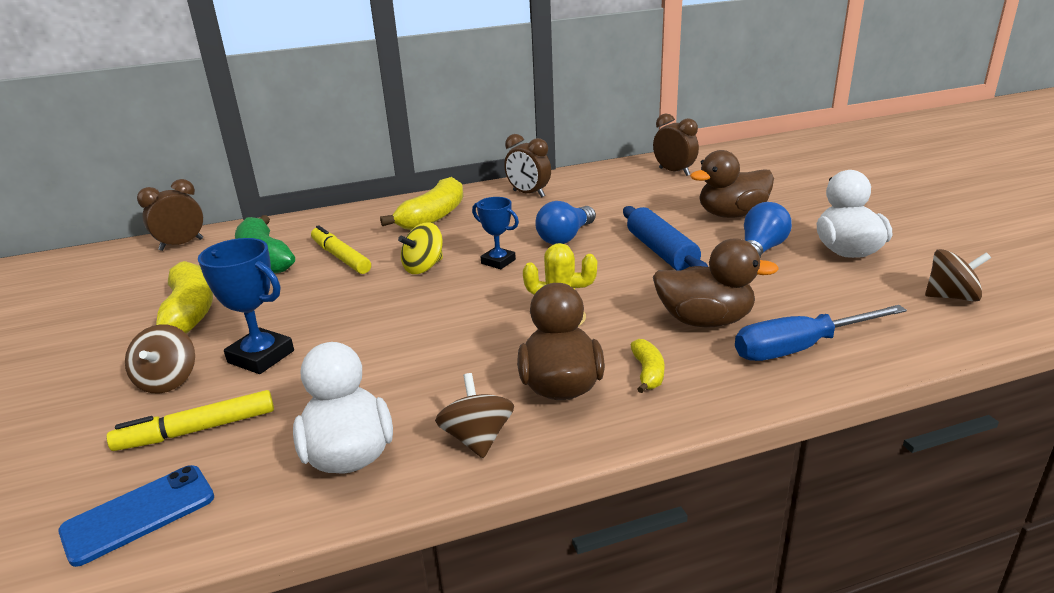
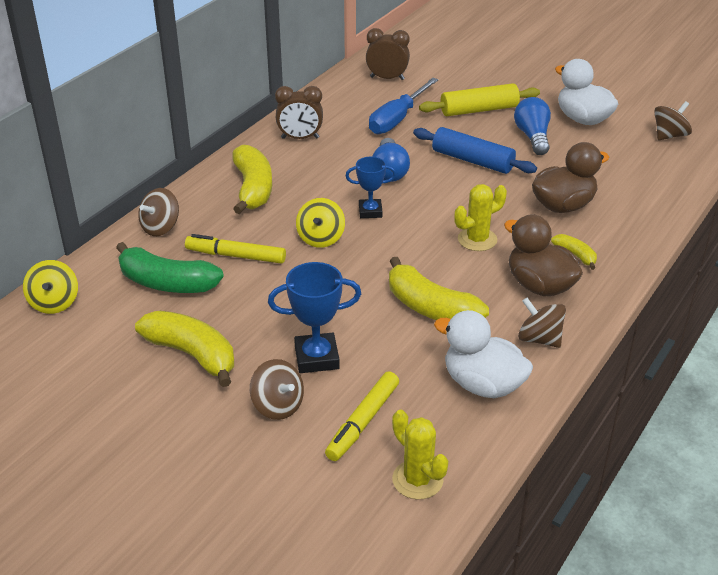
camera: 40 degrees left, 10 degrees up
blue phone [58,465,214,567] -> yellow cactus [392,410,448,499]
brown clock [137,179,203,251] -> yellow spinning top [23,260,78,314]
brown duck [690,150,774,218] -> yellow rolling pin [419,83,540,116]
blue screwdriver [735,305,907,361] -> blue screwdriver moved to [369,78,438,134]
none -> brown spinning top [138,188,179,236]
none -> yellow banana [389,257,489,320]

